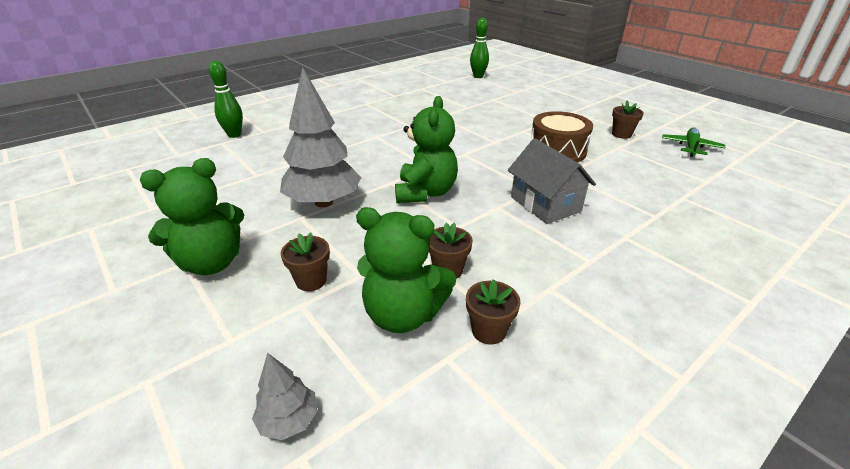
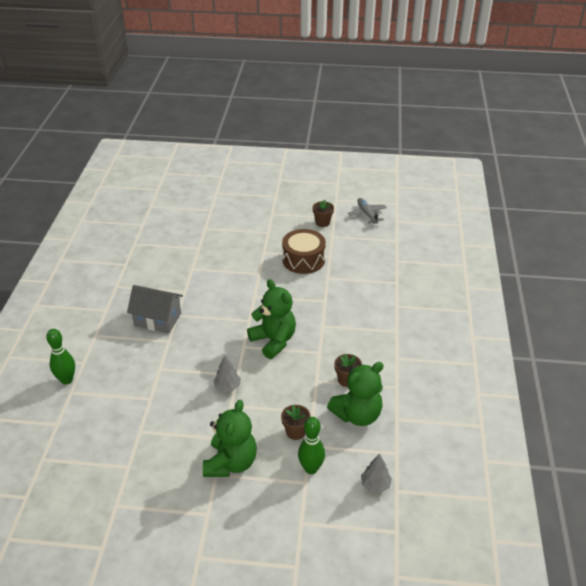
camera: 45 degrees left, 5 degrees up
grey tree [280,67,362,207] -> grey tree [214,356,241,392], size x0.46
brown flower pot [466,279,521,345] -> none
green bowling pin [470,18,489,78] -> green bowling pin moved to [298,417,325,474]
grey house [508,138,596,224] -> grey house moved to [127,285,183,333]
green plane [662,127,725,157] -> grey plane [348,198,387,224]

